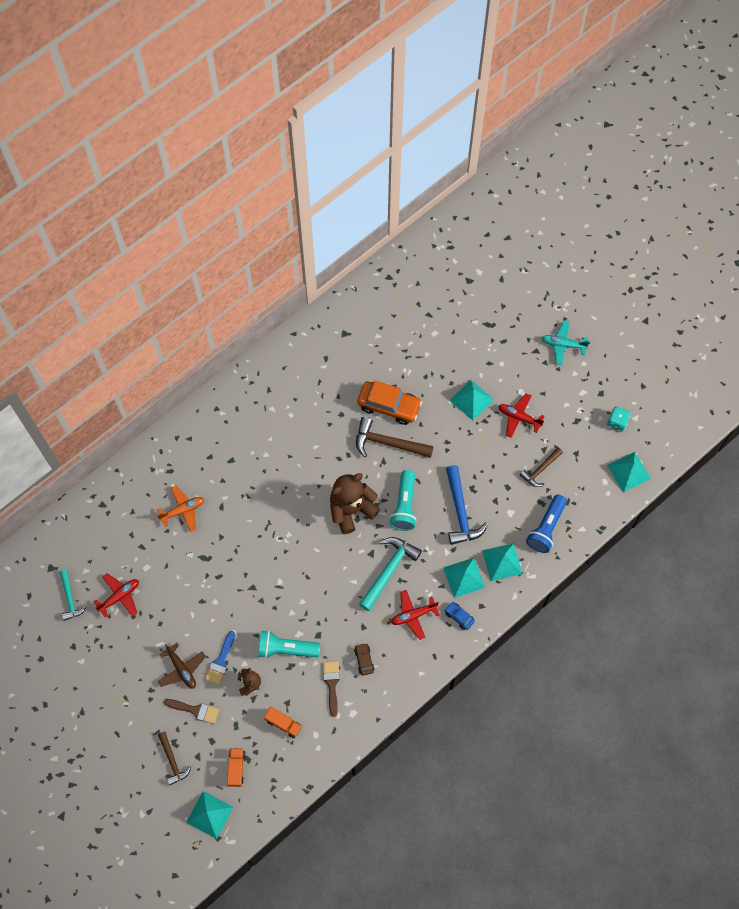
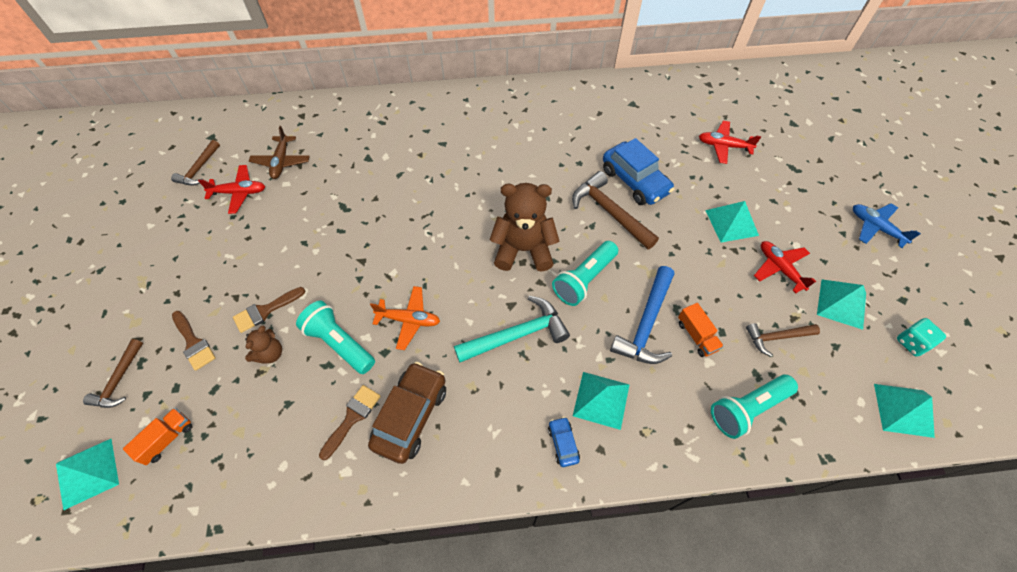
camera: 35 degrees right, 10 degrees down
turquoise hammer [60,570,87,621] -> brown hammer [171,140,220,186]
orange plane [157,486,204,532] -> orange plane moved to [370,286,440,350]
brown plane [158,643,206,689] -> brown plane moved to [249,126,310,179]
blue brush [205,631,235,685] -> brown brush [233,287,305,333]
orange truck [264,706,302,738] -> orange truck moved to [678,303,724,357]
brown car [354,643,375,676] -> brown car [368,362,446,464], size x2.09
orange car [357,380,422,425] -> blue car [603,138,674,205]
red plane [391,590,440,640] -> red plane moved to [699,121,761,164]
turquoise pyramid [482,543,522,581] -> turquoise pyramid moved to [817,279,866,330]
blue flashlight [526,494,567,553] -> turquoise flashlight [711,375,798,439]
turquoise plane [541,320,590,365] -> blue plane [853,203,921,248]

